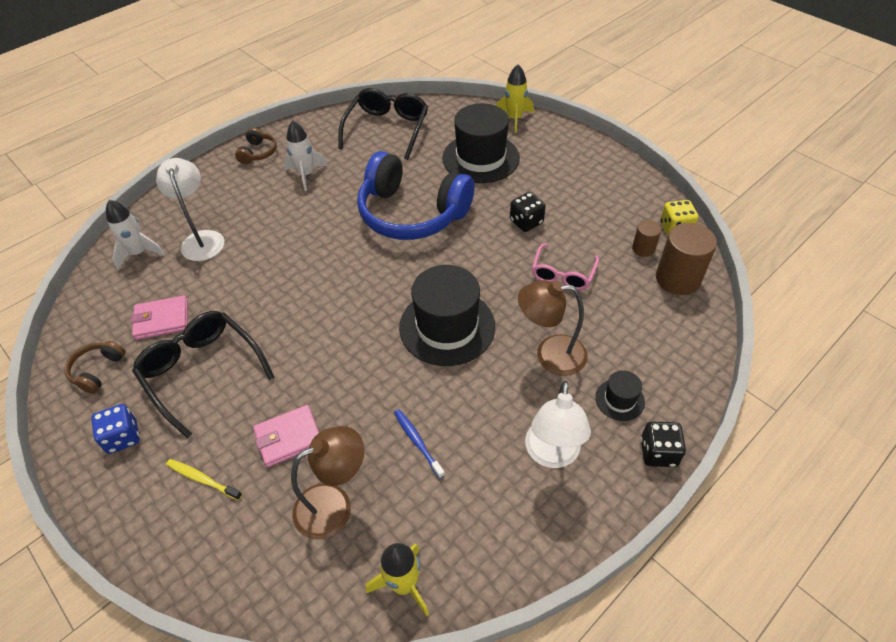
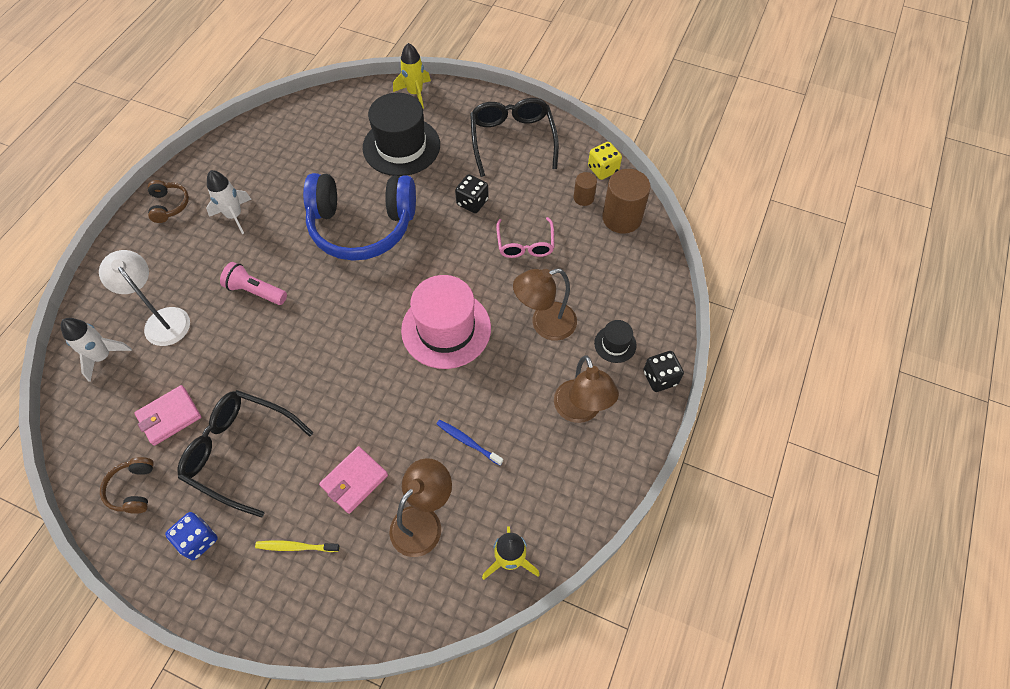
camera: 25 degrees left, 10 degrees up
black glasses [338,88,428,160] -> black glasses moved to [470,98,559,177]
black hat [399,265,495,366] -> pink hat [401,275,491,369]
white lamp [525,381,591,468] -> brown lamp [554,356,619,423]
none -> pink flashlight [220,262,287,305]

